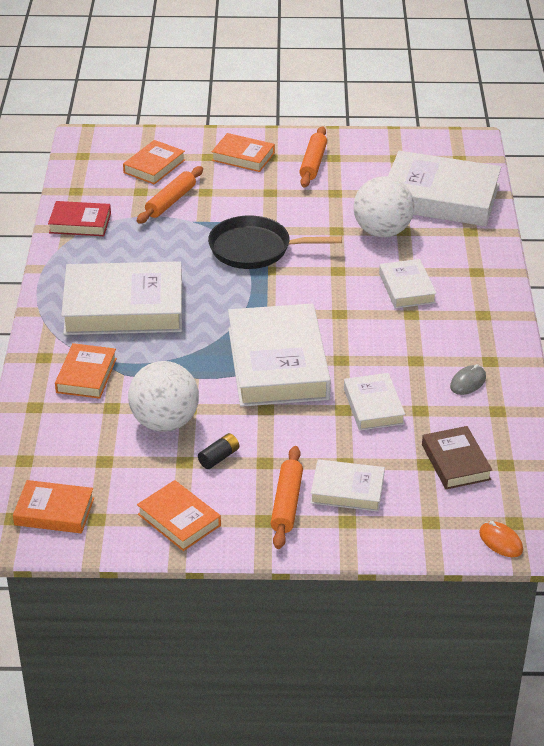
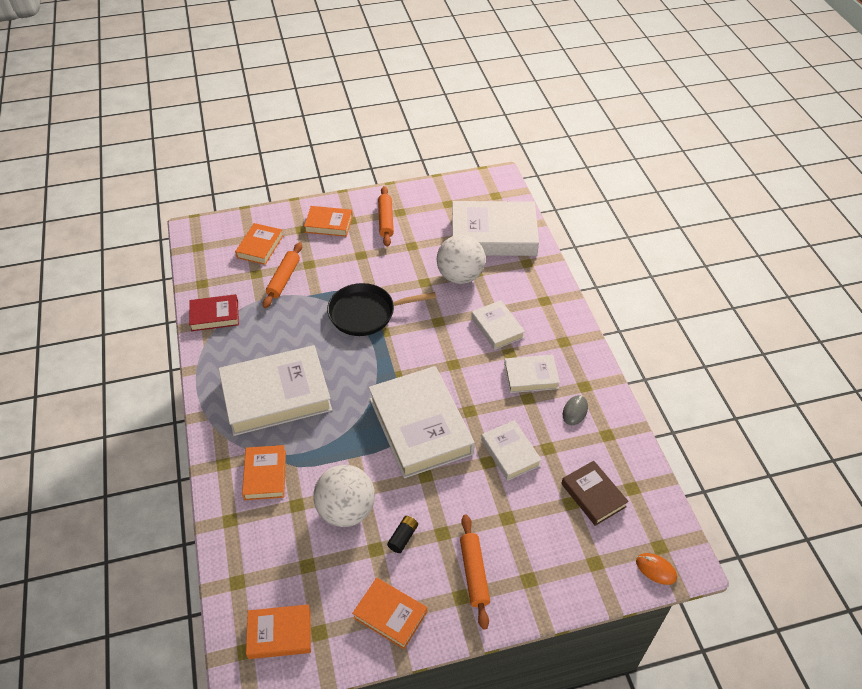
camera: 15 degrees left, 10 degrees up
white book [310,459,385,512] -> white book moved to [504,355,560,393]

